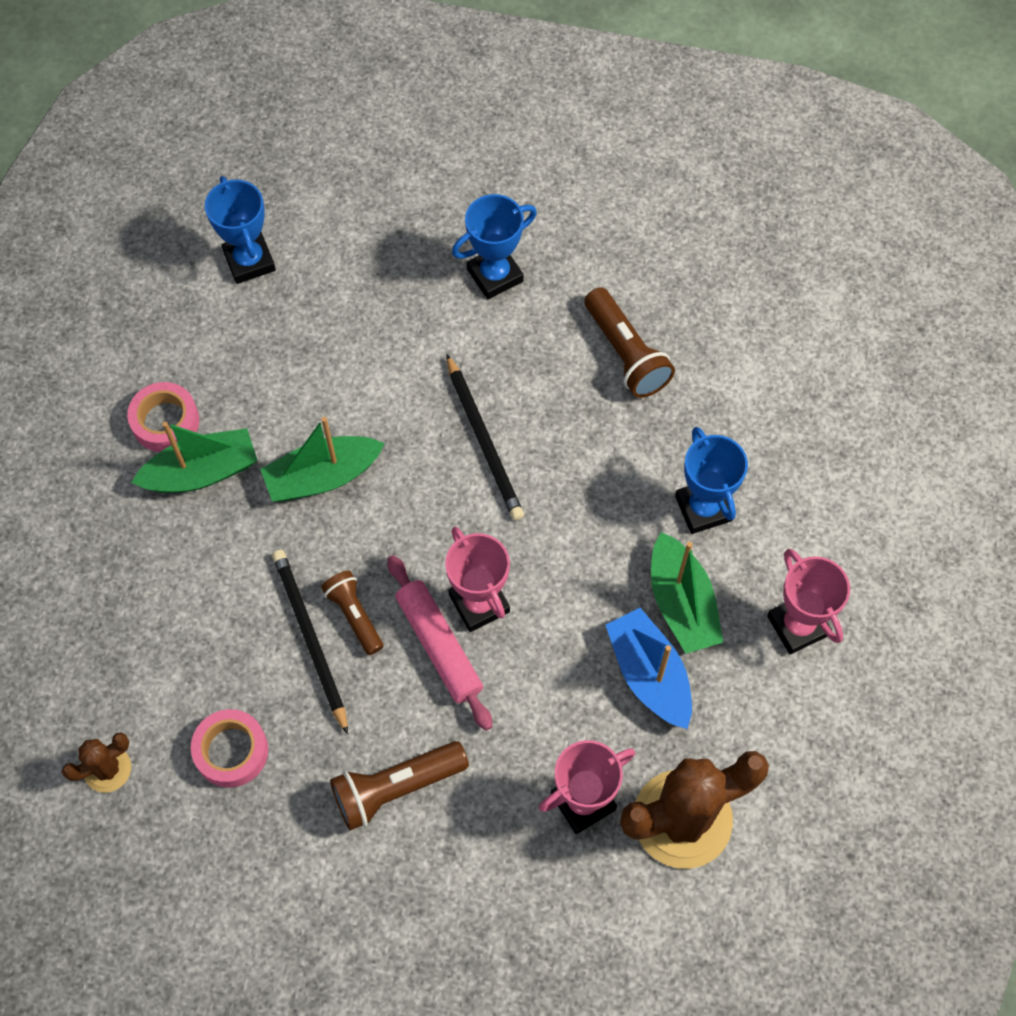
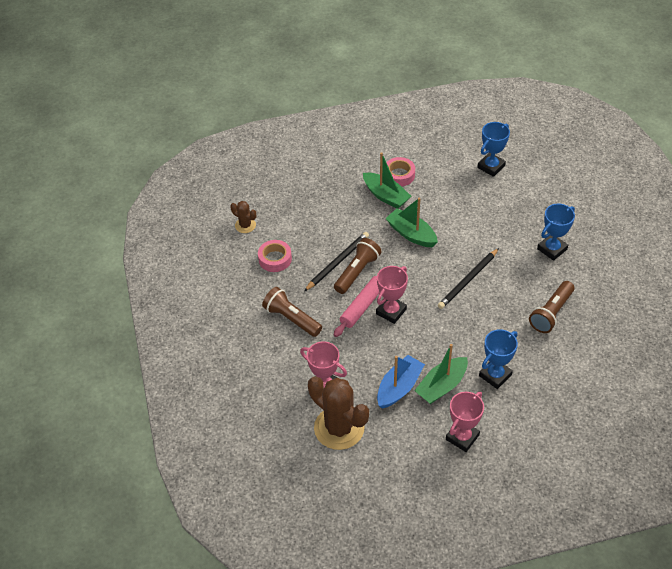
camera: 65 degrees right, 15 degrees down
brown flashlight [321,570,383,655] -> brown flashlight [334,238,382,294], size x1.52
blue trophy [452,194,537,299] -> blue trophy turned 75 degrees counterclockwise [537,204,575,261]

